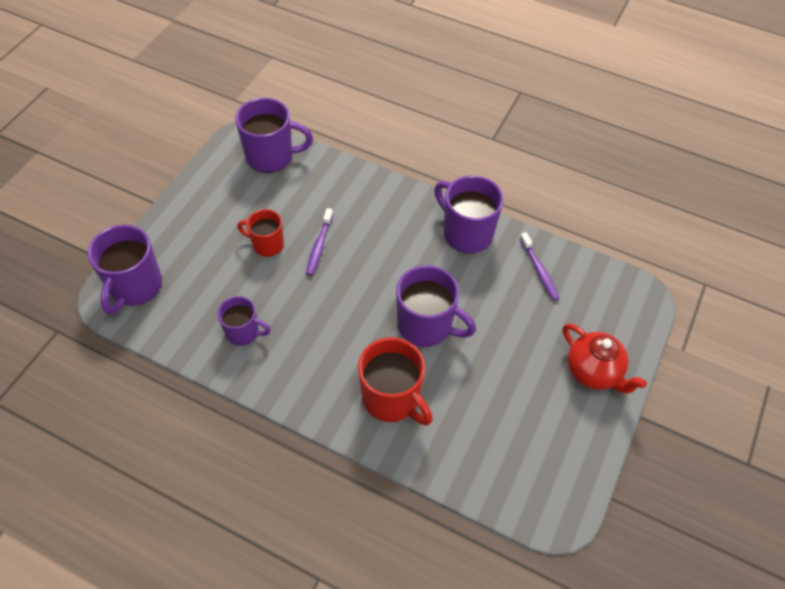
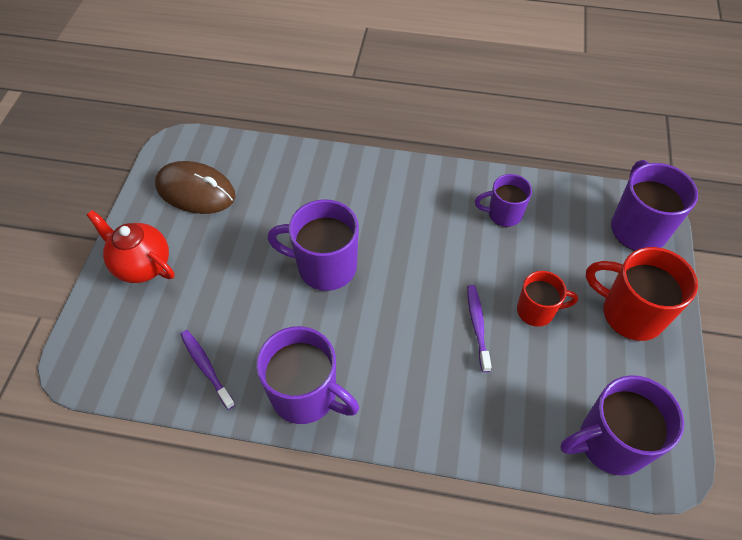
camera: 165 degrees right, 0 degrees up
red mug [358,337,433,426] -> red mug moved to [586,247,698,341]
none -> brown mouse [155,161,235,214]

